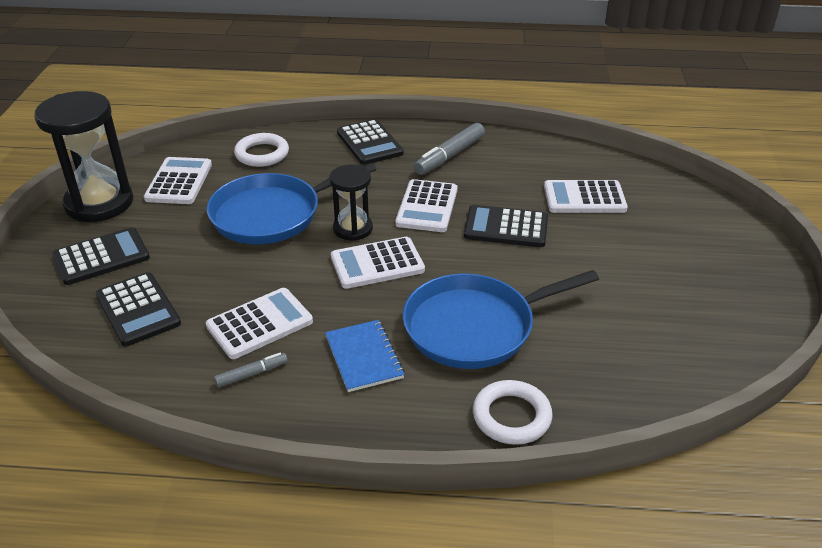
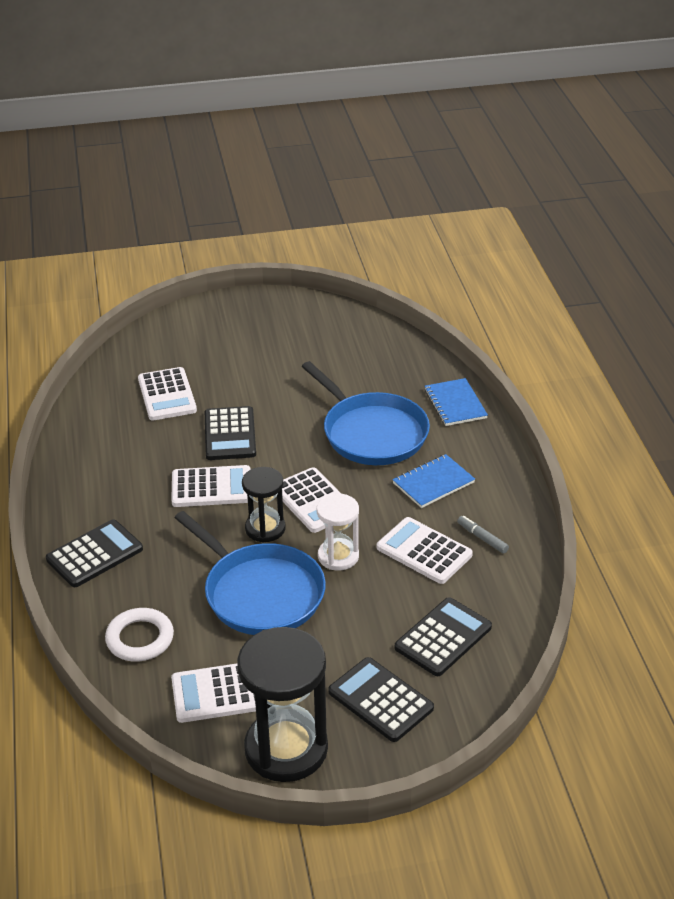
camera: 105 degrees left, 0 degrees up
grey marker [414,123,485,175] -> none
white ring [473,380,553,445] -> blue notebook [425,378,488,426]
none -> white hourglass [317,494,359,571]

